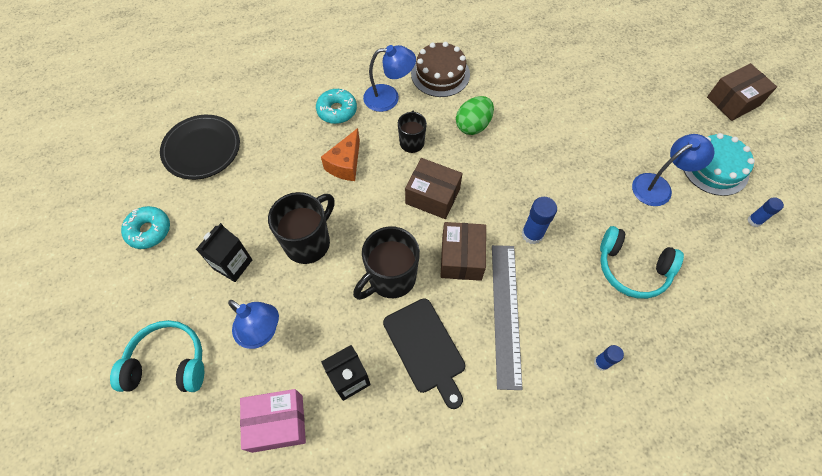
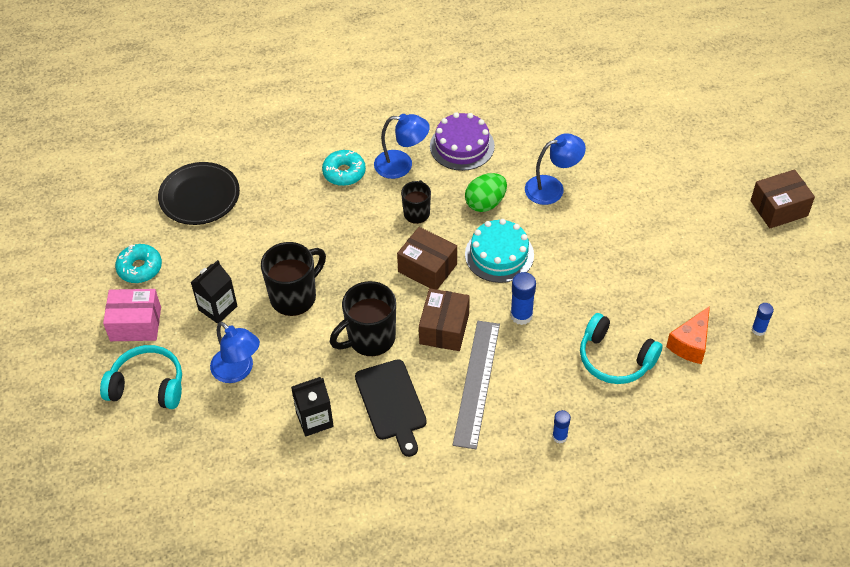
camera: 10 degrees right, 10 degrees down
pink box [240,389,306,453] -> pink box moved to [103,289,161,341]
orange cheese [321,128,360,181] -> orange cheese moved to [666,306,710,364]
brown cake [411,42,470,97] -> purple cake [430,112,495,171]
blue lamp [632,134,715,206] -> blue lamp moved to [525,133,586,205]
turquoise cake [683,133,755,196] -> turquoise cake moved to [465,219,534,283]

